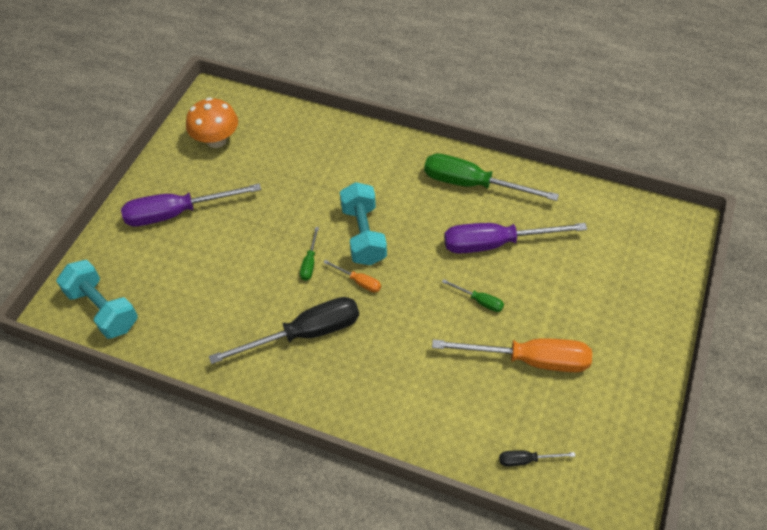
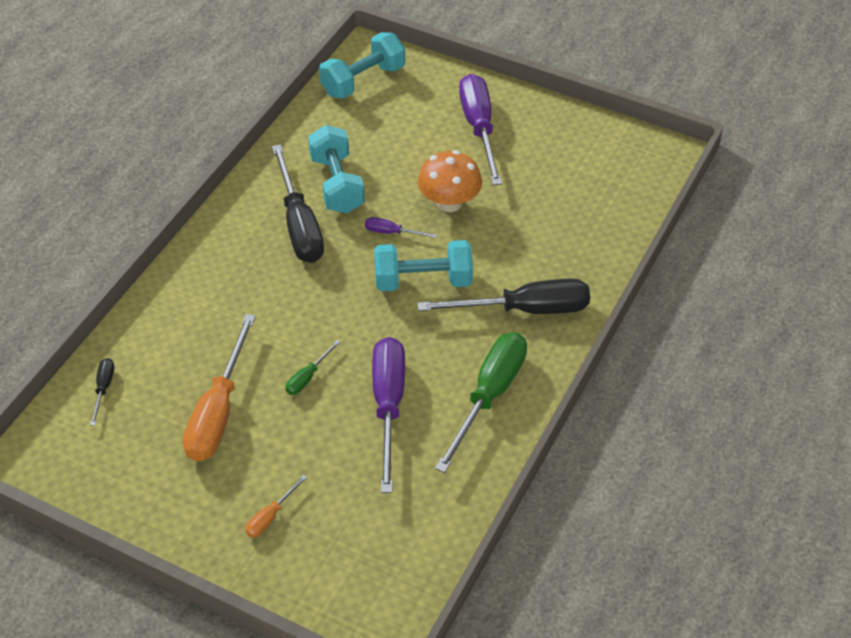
camera: 95 degrees right, 5 degrees down
orange mushroom [186,97,238,148] -> orange mushroom moved to [418,150,482,212]
green screwdriver [300,227,319,281] -> purple screwdriver [365,217,437,238]
orange screwdriver [323,260,381,292] -> orange screwdriver moved to [245,475,307,538]
none -> turquoise dumbbell [308,125,365,213]
none -> black screwdriver [417,278,590,314]

